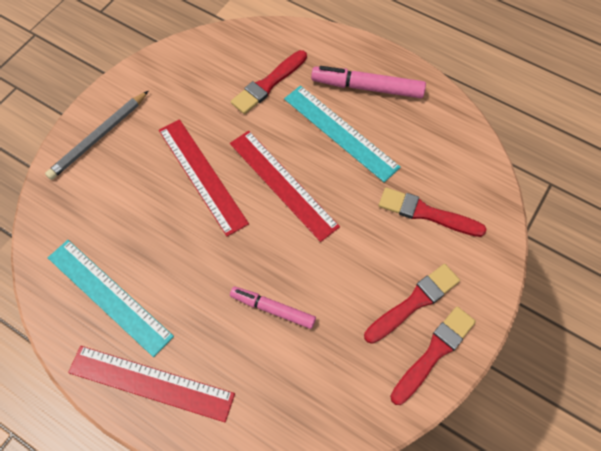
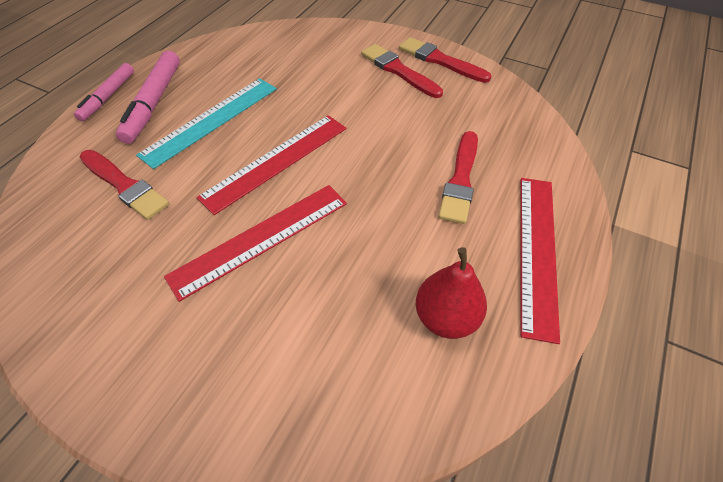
camera: 95 degrees left, 10 degrees down
grey pencil [45,91,148,180] -> none
turquoise ruler [48,240,174,357] -> red pear [416,247,487,339]
pink marker [230,286,316,329] -> pink marker moved to [74,63,134,121]
red brush [379,187,487,237] -> red brush moved to [438,131,478,224]

